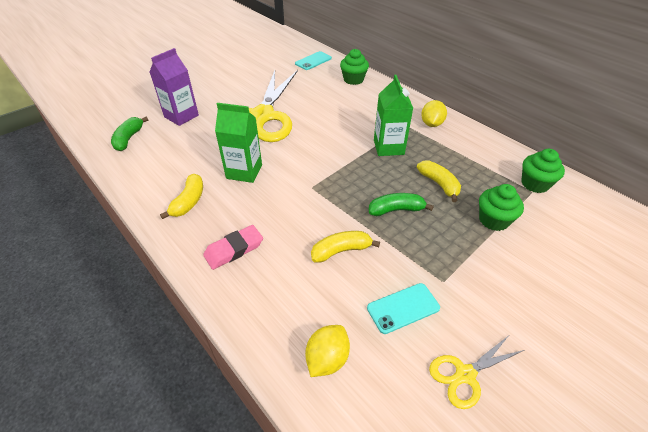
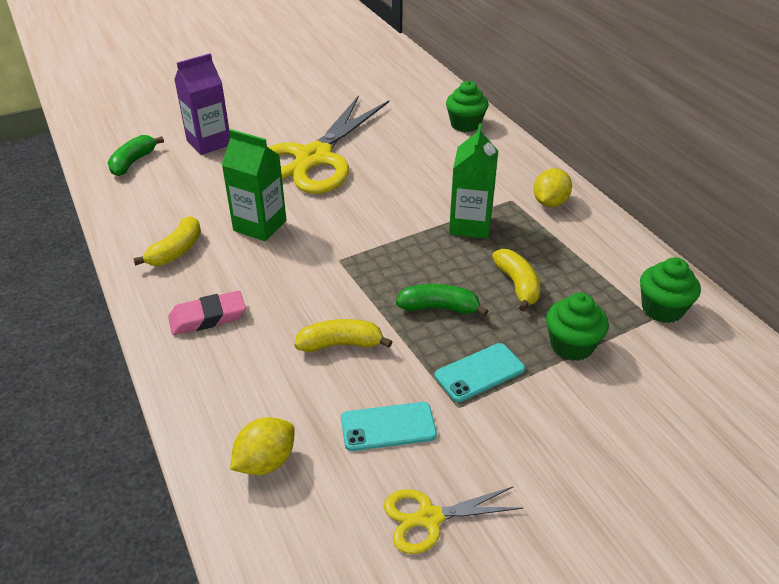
camera: 15 degrees right, 5 degrees down
turquoise phone [295,51,332,70] -> turquoise phone moved to [435,343,525,402]

